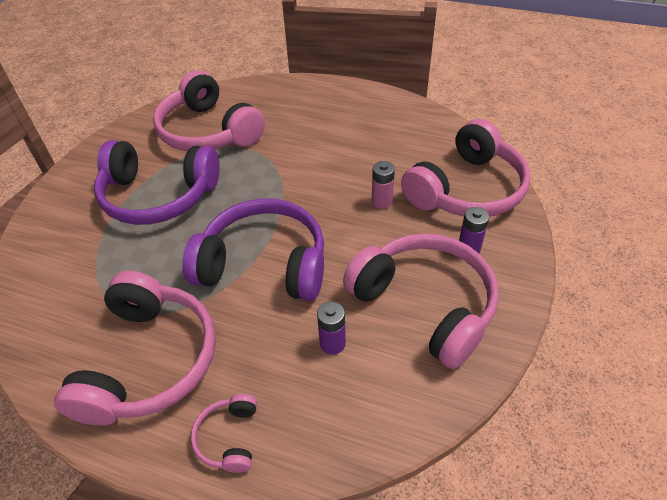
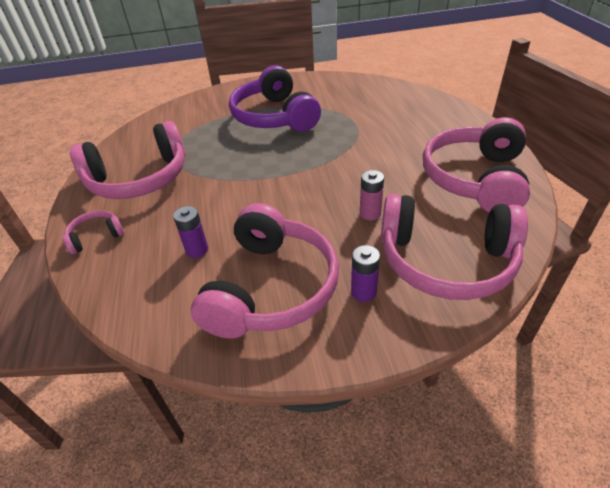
camera: 60 degrees right, 5 degrees down
pink headphones [153,71,265,151] -> pink headphones moved to [423,117,530,213]
purple headphones [182,198,324,301] -> none

